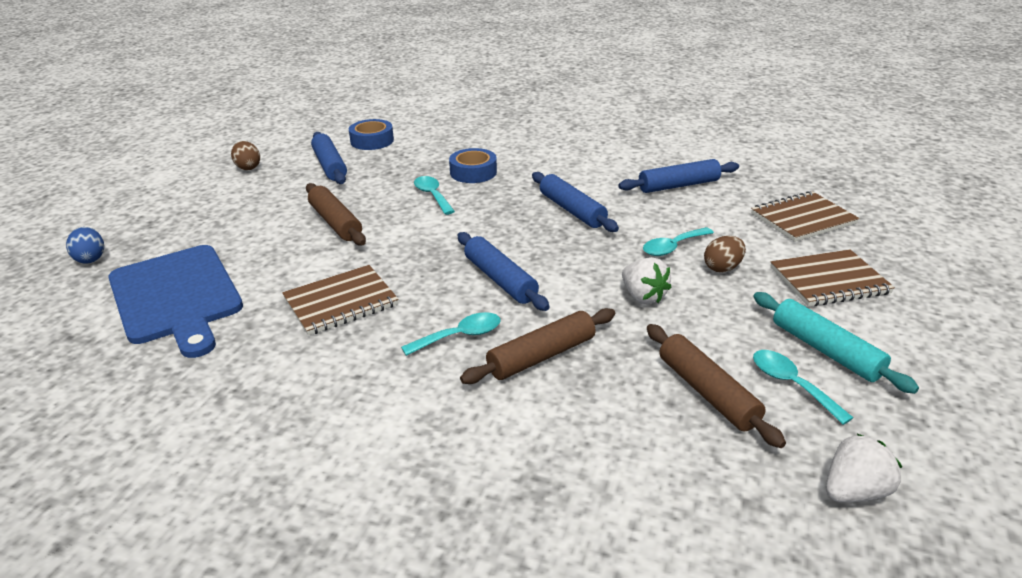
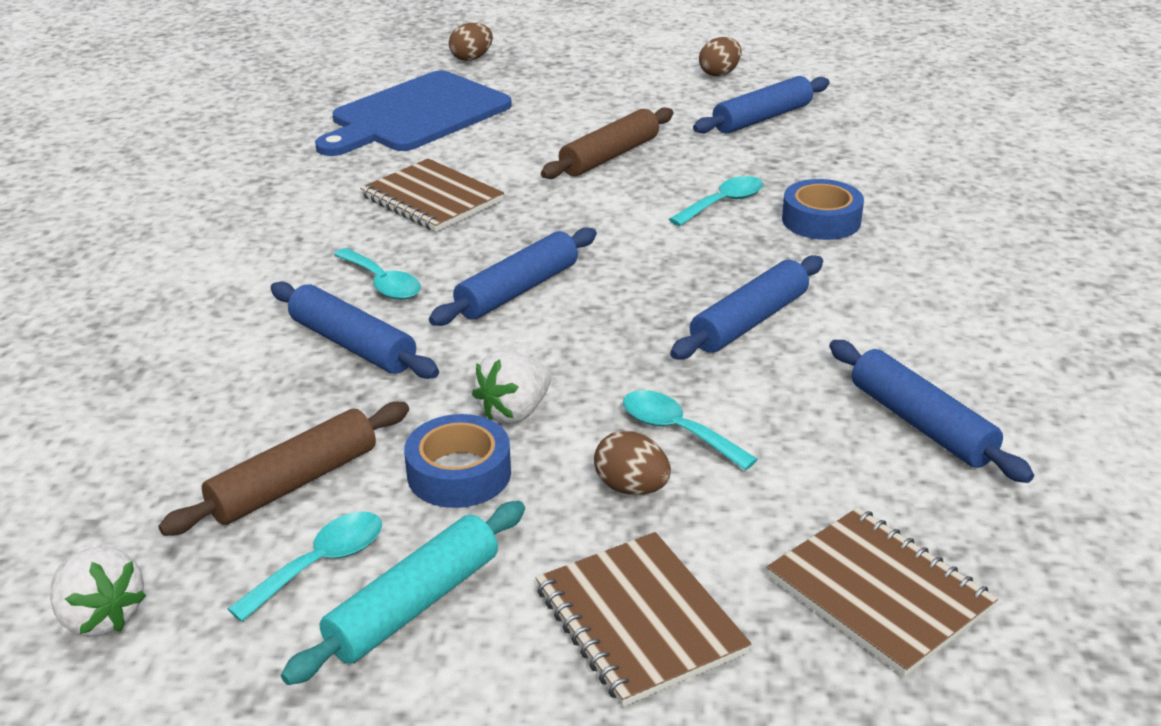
camera: 75 degrees right, 0 degrees up
blue egg [66,227,104,264] -> brown egg [449,23,493,61]
blue tape [349,119,394,150] -> blue tape moved to [404,414,511,508]
brown rolling pin [460,308,615,384] -> blue rolling pin [271,281,439,379]

